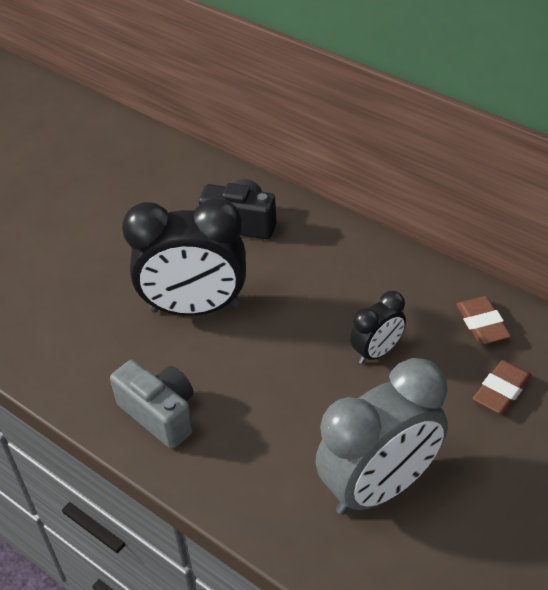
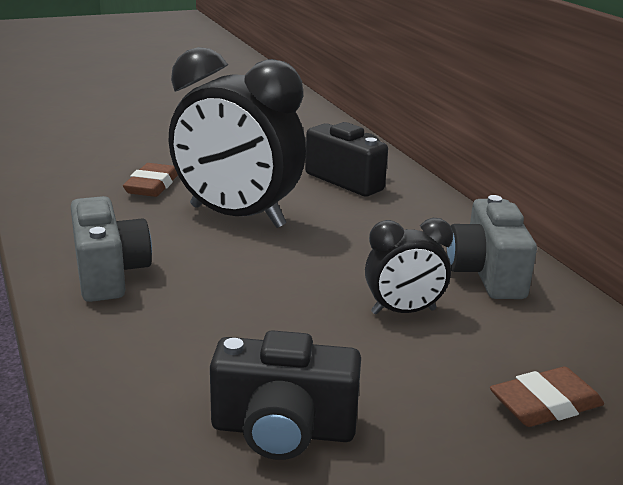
camera: 25 degrees right, 20 degrees down
grey clock [315,358,448,515] -> black camera [210,330,361,460]
brown eraser [456,296,511,345] -> brown eraser moved to [123,163,178,197]
none -> grey camera [446,195,537,299]

